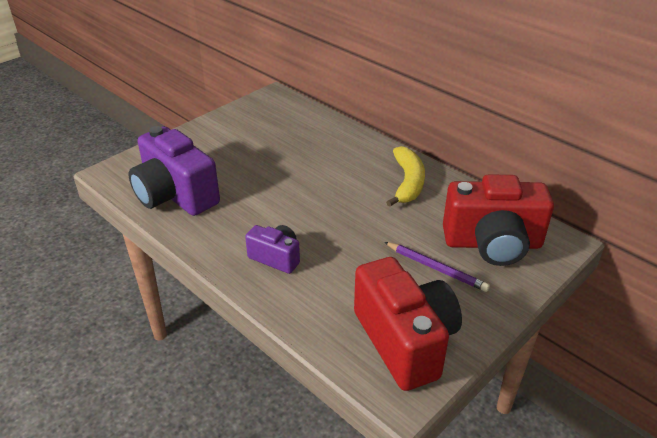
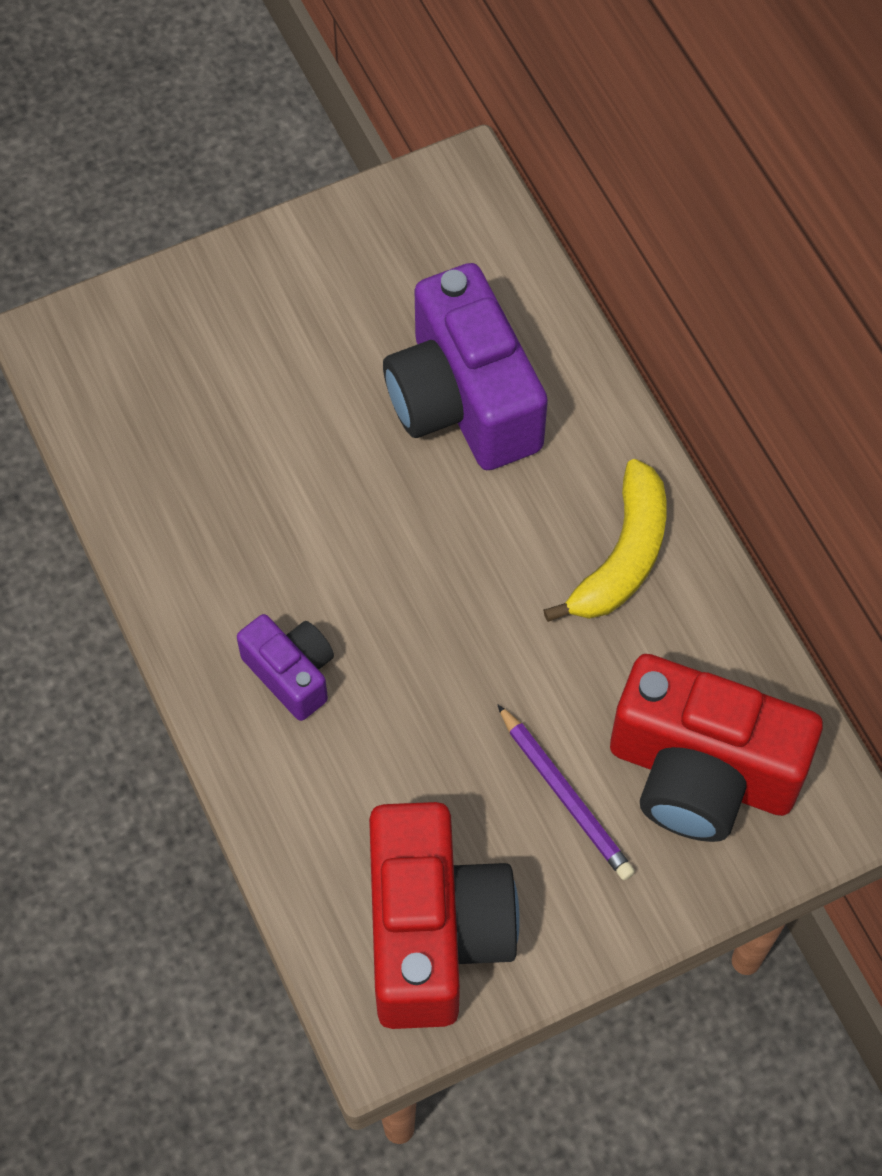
camera: 20 degrees right, 25 degrees up
purple camera [129,126,220,216] -> purple camera moved to [383,263,548,470]

